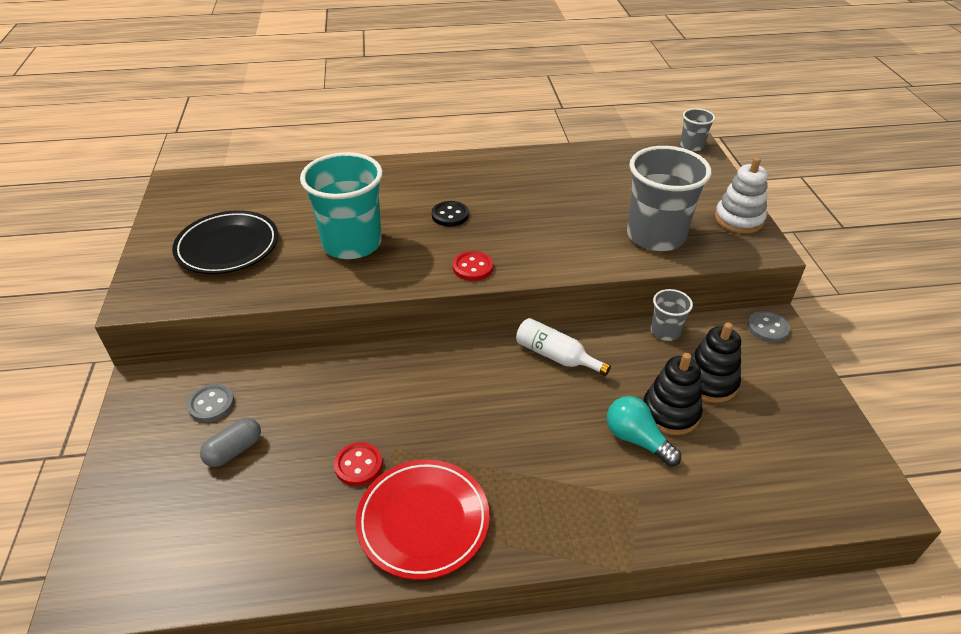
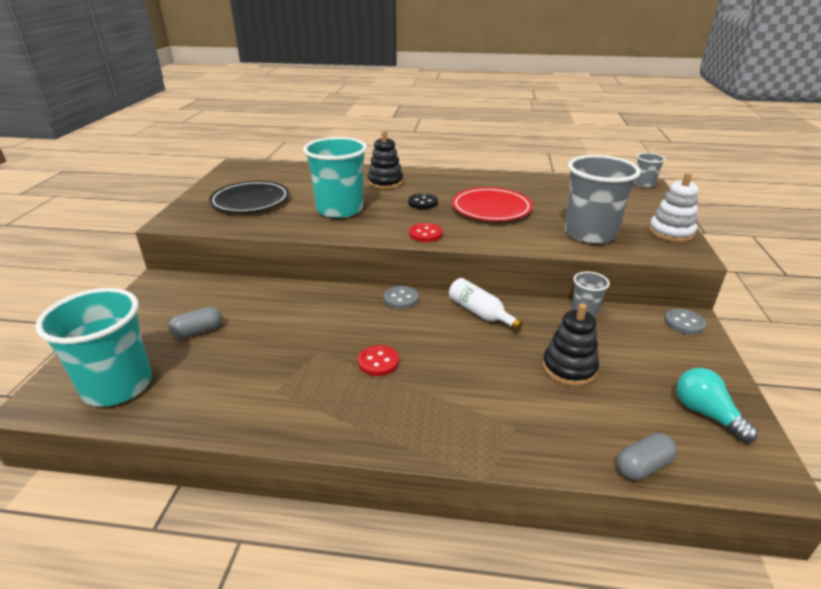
camera: 15 degrees right, 10 degrees down
grey button [187,384,235,422] -> grey button moved to [384,286,419,309]
red button [334,442,383,486] -> red button moved to [358,345,399,376]
red plate [356,460,490,580] -> red plate moved to [452,187,533,221]
turquoise light bulb [607,396,681,467] -> turquoise light bulb moved to [677,368,758,442]
black stacking toy [691,322,741,403] -> black stacking toy moved to [368,131,403,189]
none -> turquoise cup [36,288,152,407]
none -> grey capsule [617,433,677,480]

